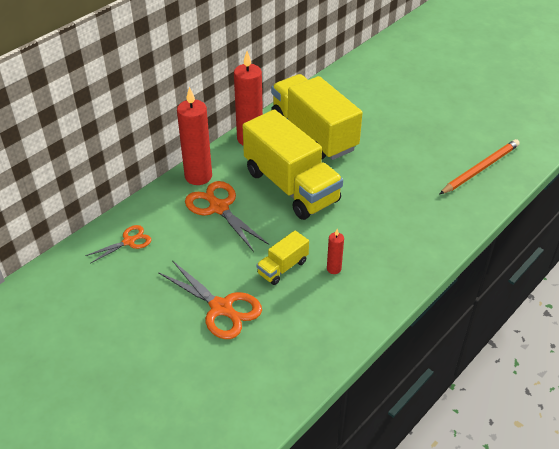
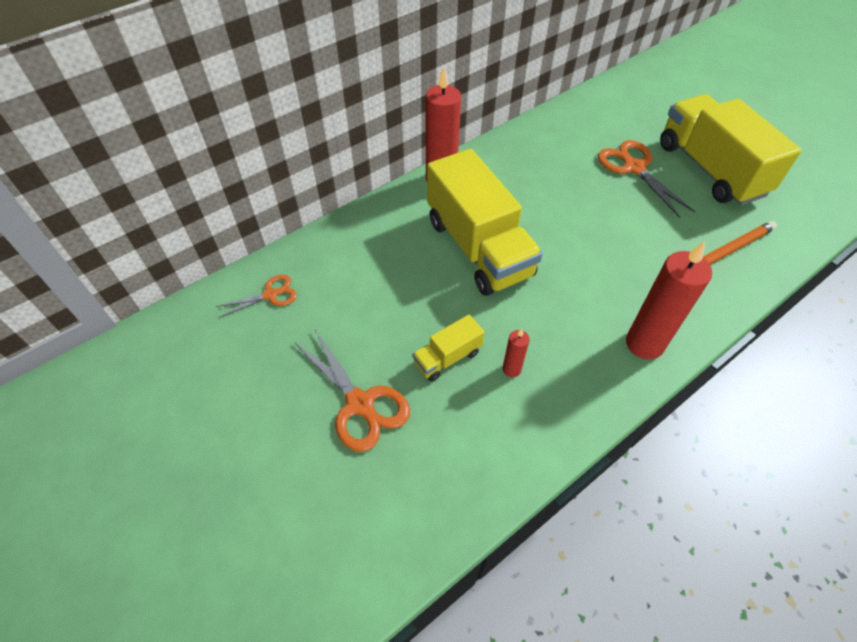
camera: 10 degrees right, 10 degrees up
red candle [177,87,212,185] -> red candle moved to [626,241,712,360]
orange scissors [185,181,269,252] -> orange scissors moved to [598,140,695,218]
yellow truck [271,74,363,160] -> yellow truck moved to [660,94,802,205]

